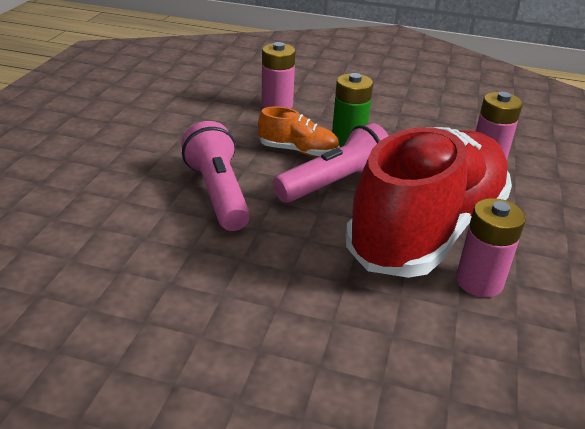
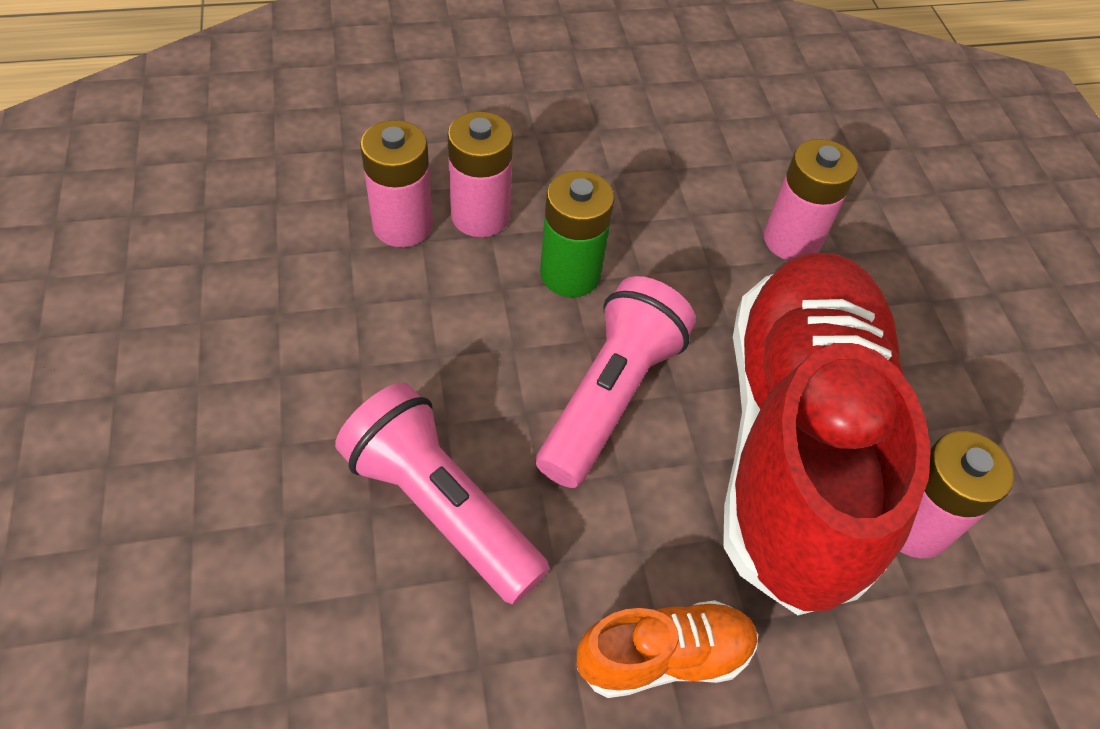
camera: 30 degrees left, 20 degrees up
orange shoe [258,106,340,157] -> orange shoe moved to [577,600,758,698]
none -> pink battery [447,111,513,237]

